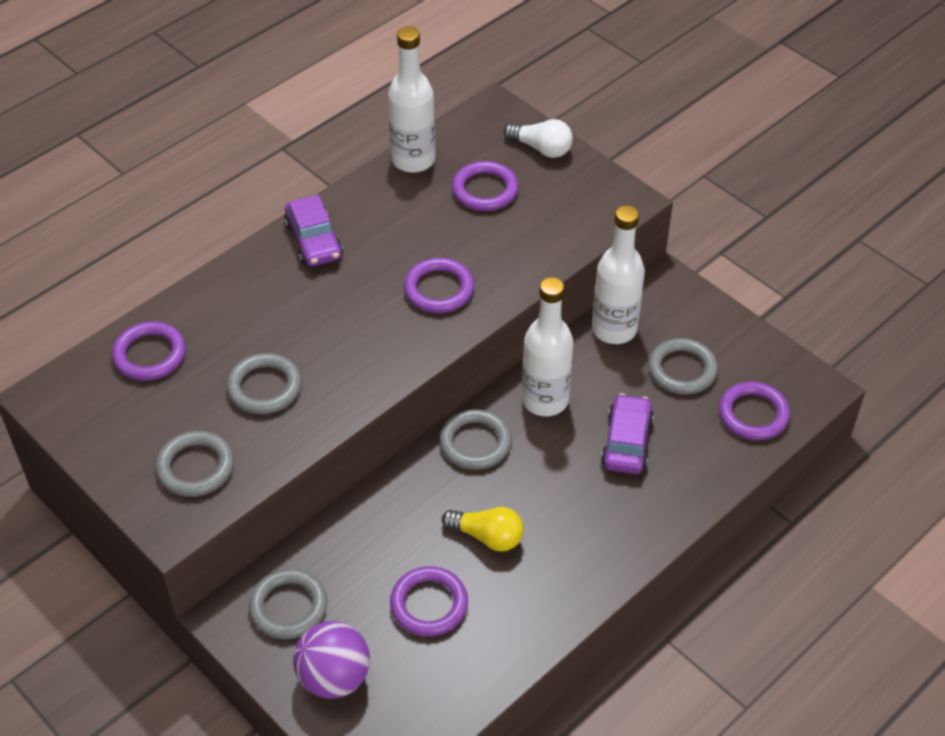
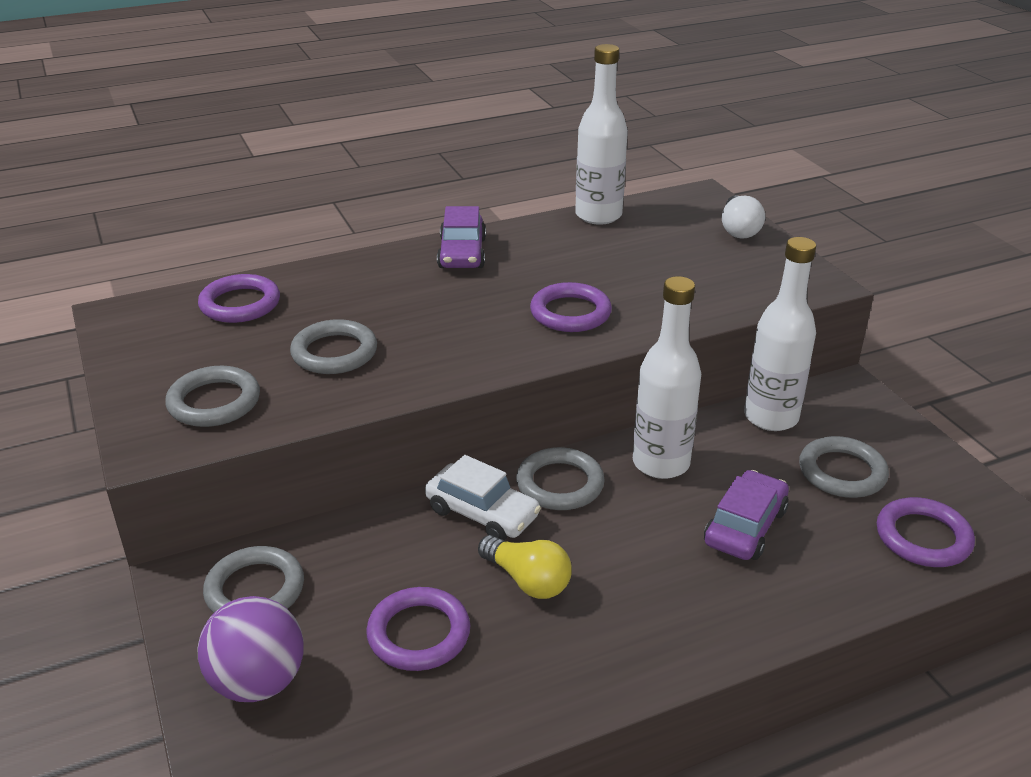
camera: 20 degrees right, 15 degrees down
purple ring [452,161,519,211] -> none
white light bulb [504,119,573,158] -> white light bulb turned 45 degrees clockwise [722,195,765,239]
none -> white car [425,455,541,540]

